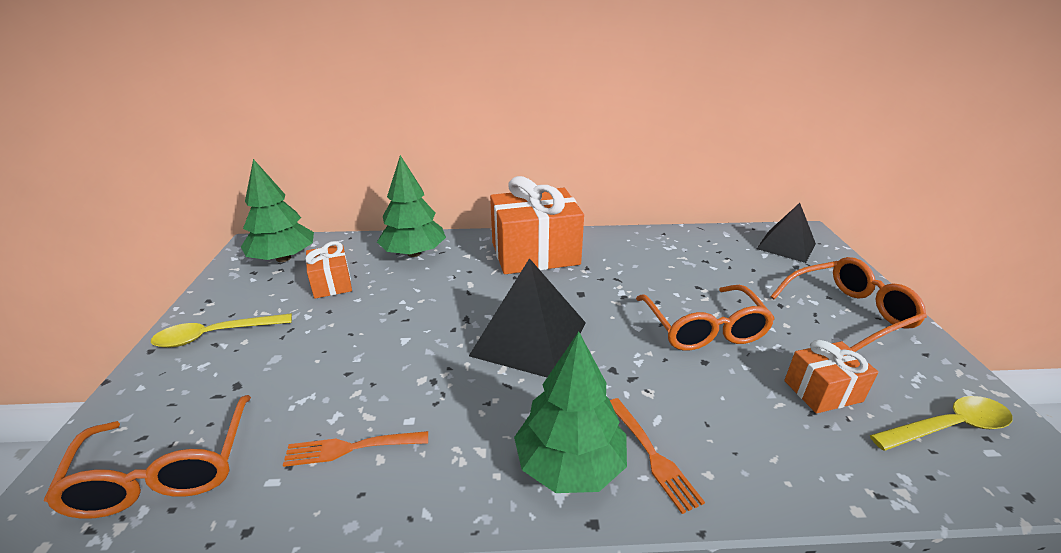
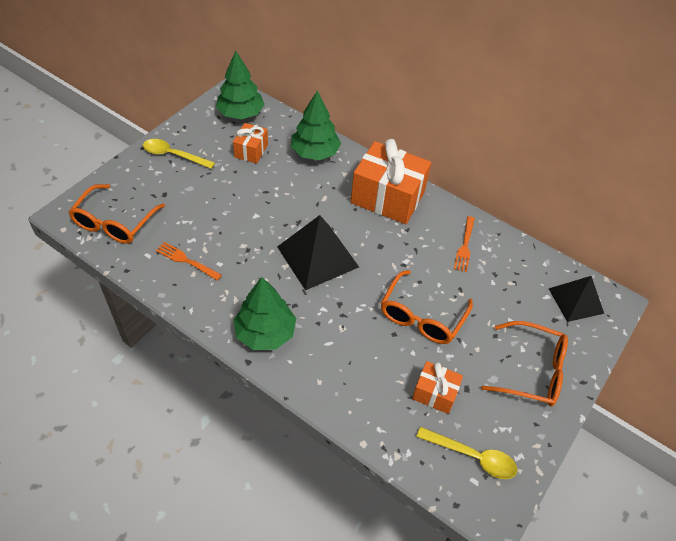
camera: 35 degrees right, 20 degrees up
orange fork [610,398,705,514] -> orange fork moved to [454,216,475,272]

